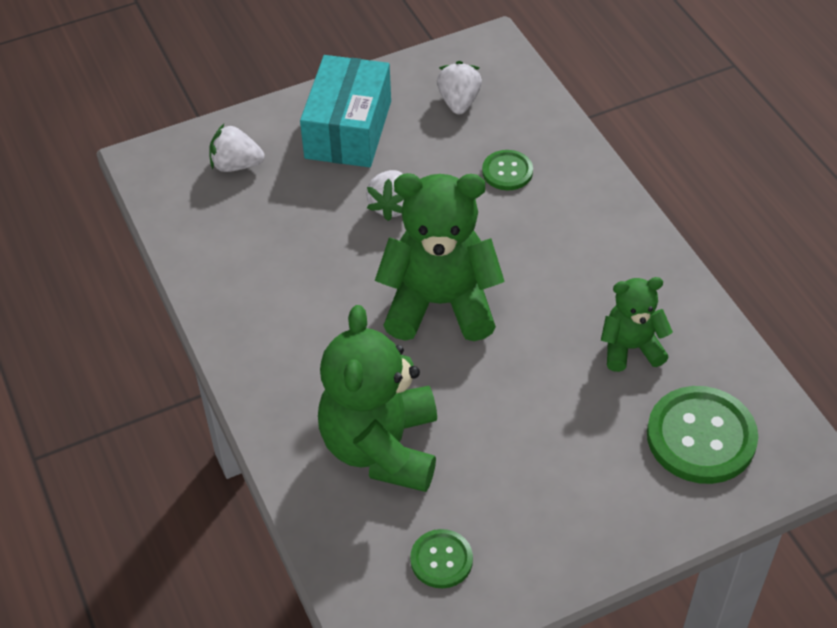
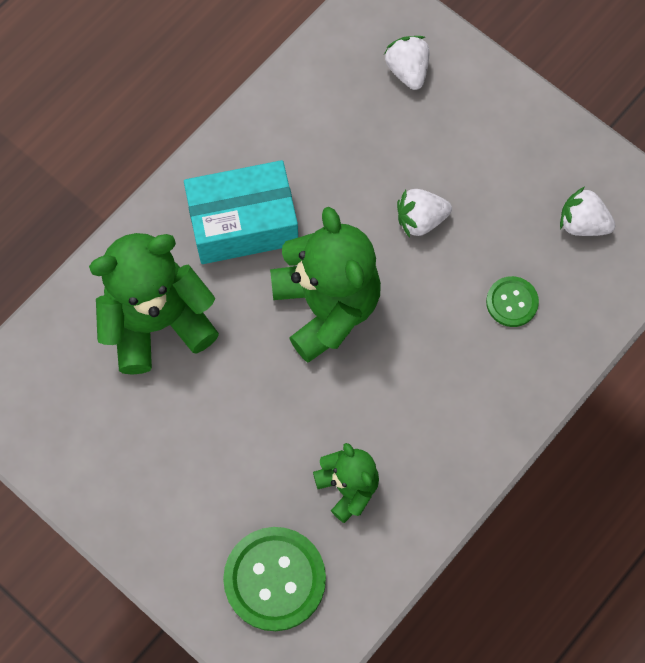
camera: 65 degrees right, 20 degrees up
turquoise box [300,55,391,167] -> turquoise box moved to [184,160,298,264]
green button [410,529,473,588] -> none
white strawberry [437,61,482,114] -> white strawberry turned 135 degrees counterclockwise [560,187,616,236]

